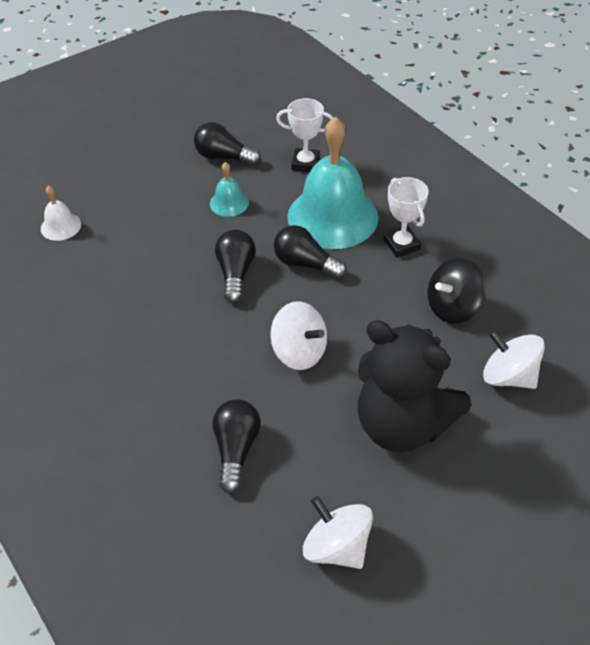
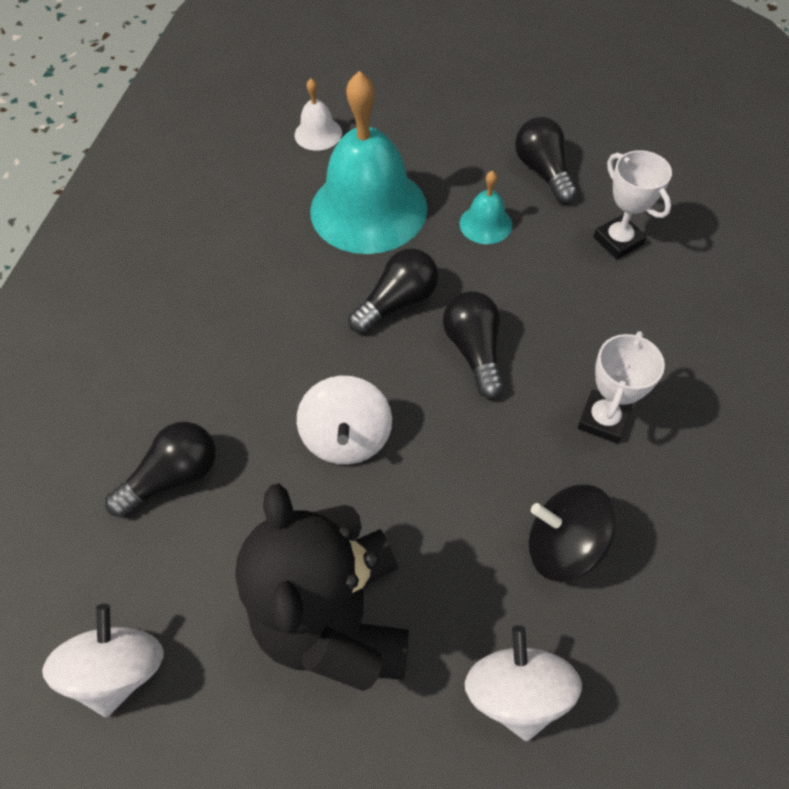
camera: 50 degrees right, 10 degrees up
turquoise bell [287,116,379,249] -> turquoise bell moved to [310,71,427,254]

